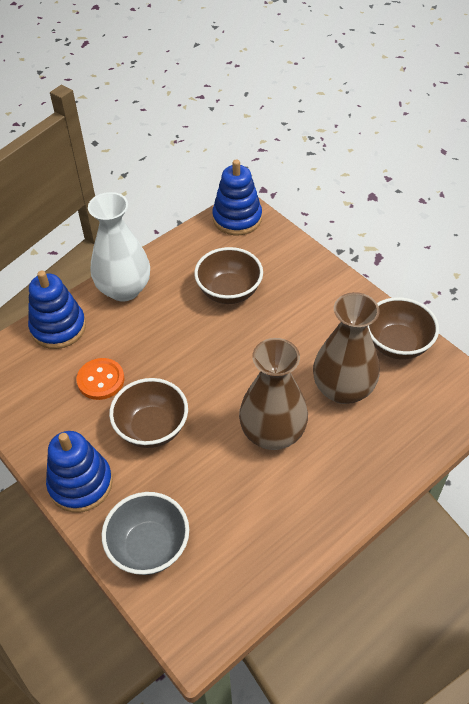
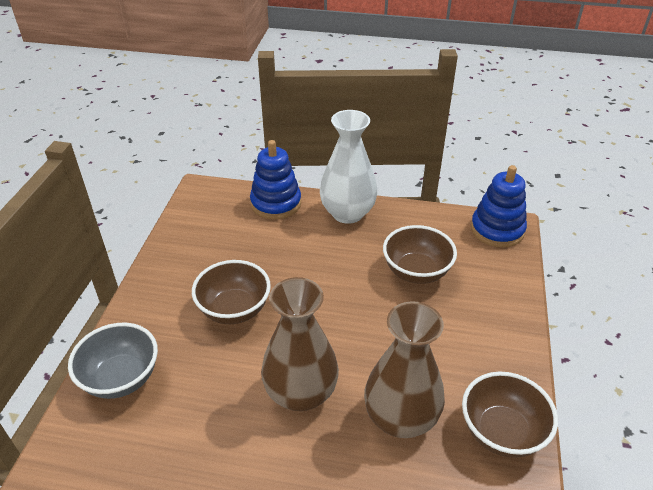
camera: 50 degrees right, 10 degrees down
blue stacking toy [46,431,113,513] -> none
orange button [77,358,124,400] -> none

